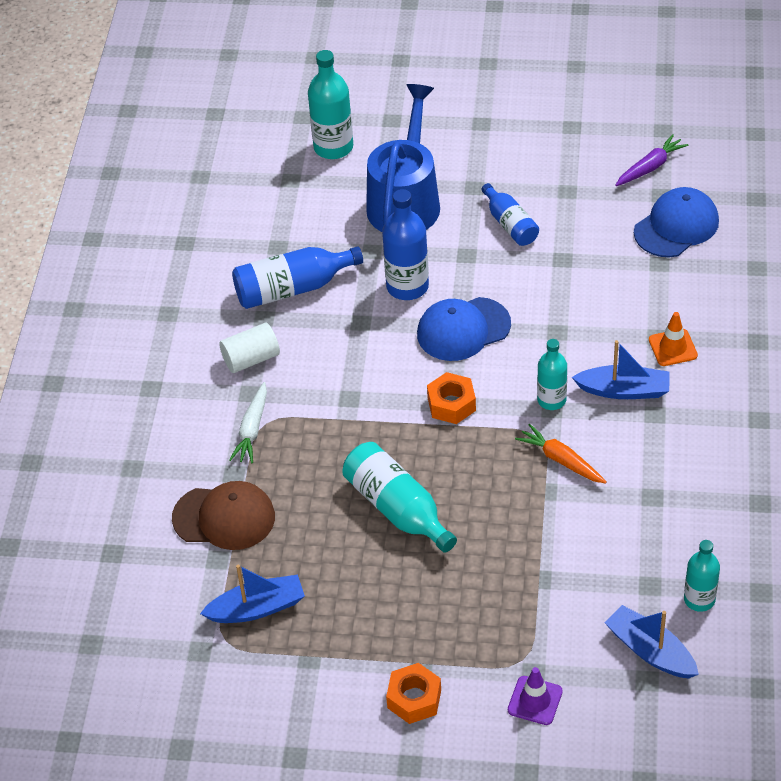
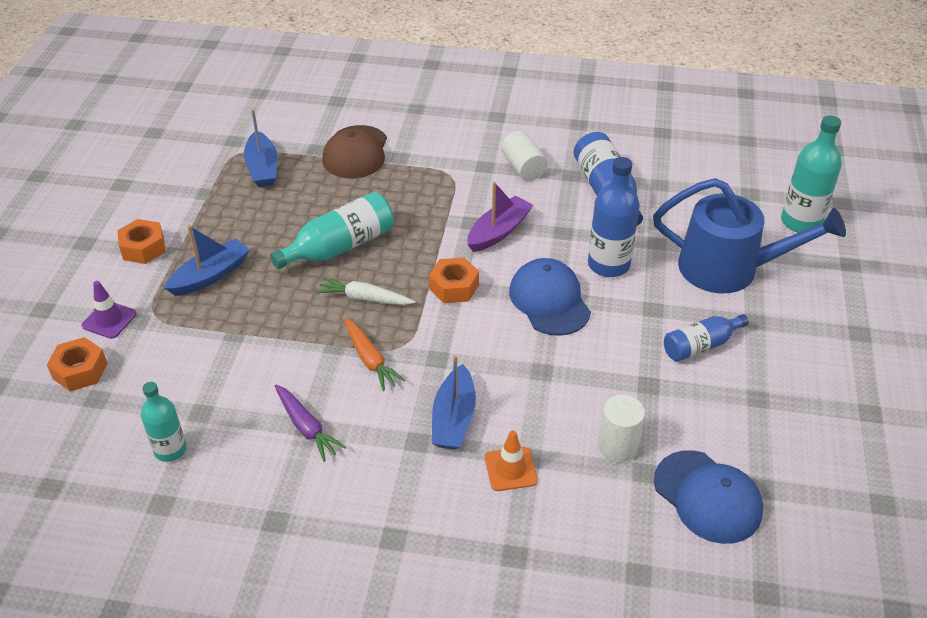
camera: 90 degrees right, 5 degrees down
white carrot [229,382,267,463] -> white carrot moved to [316,277,415,305]
orange carrot [515,423,607,483] -> orange carrot turned 105 degrees clockwise [344,318,405,391]
turquoise bottle [537,339,567,410] -> none
blue boat [605,605,699,678] -> blue boat moved to [164,225,250,296]
purple carrot [615,134,689,186] -> purple carrot moved to [275,384,346,462]
none -> orange nut [47,337,107,391]
none -> purple boat [467,182,533,252]
none -> white cylinder [598,395,645,462]

